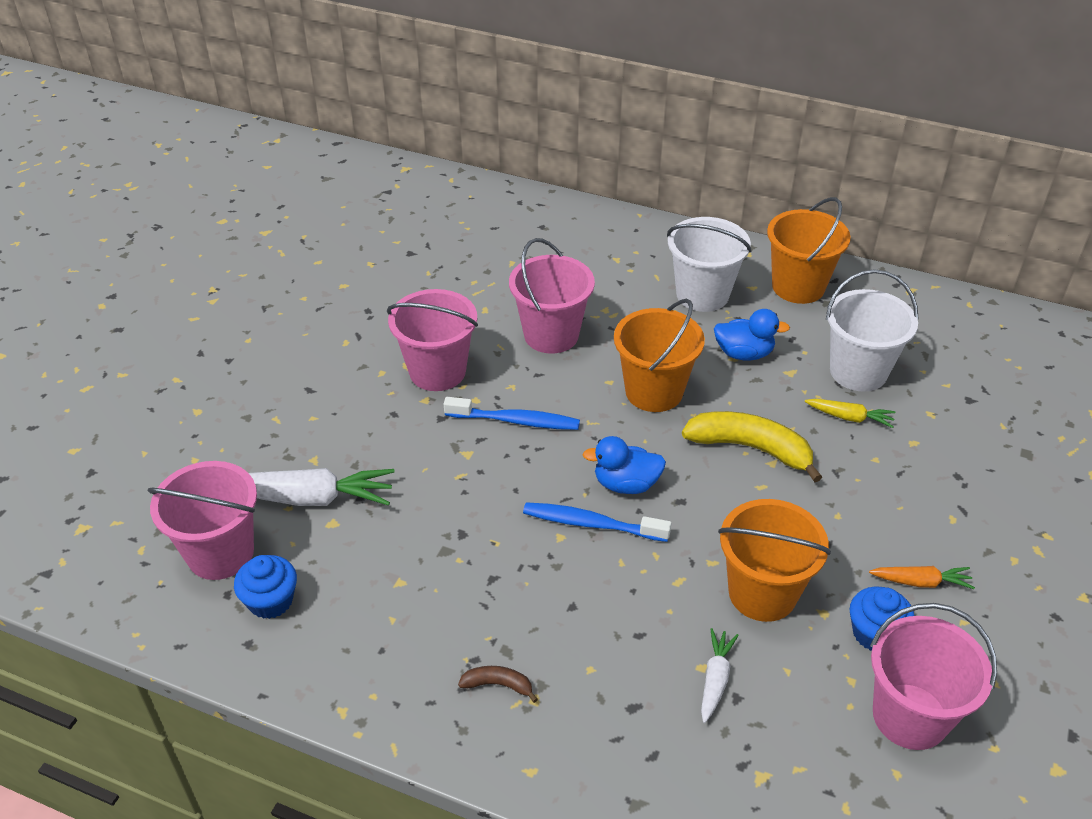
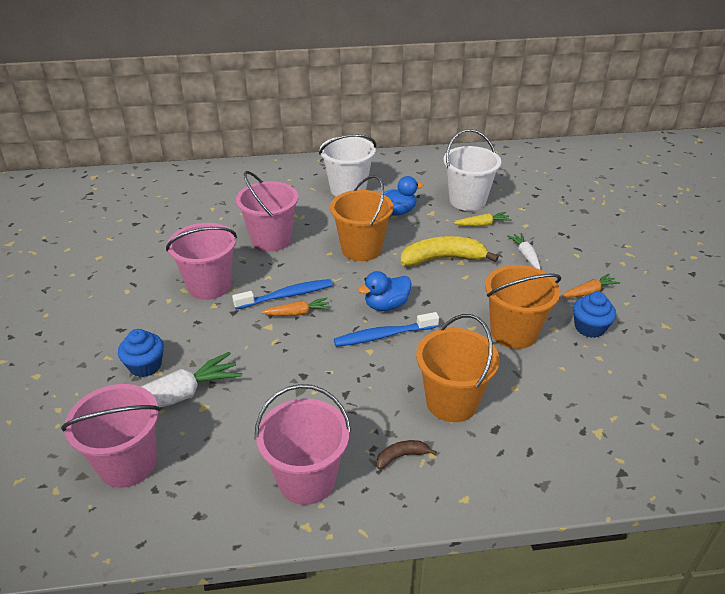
camera: 30 degrees left, 5 degrees down
blue cupcake [234,555,297,619] -> blue cupcake moved to [118,329,164,377]
white carrot [701,628,739,723] -> white carrot moved to [507,233,540,269]
orange bucket [767,197,851,304] -> orange bucket moved to [416,314,500,422]
pink bucket [870,603,997,750] -> pink bucket moved to [255,384,351,505]
none -> orange carrot [261,298,331,316]

